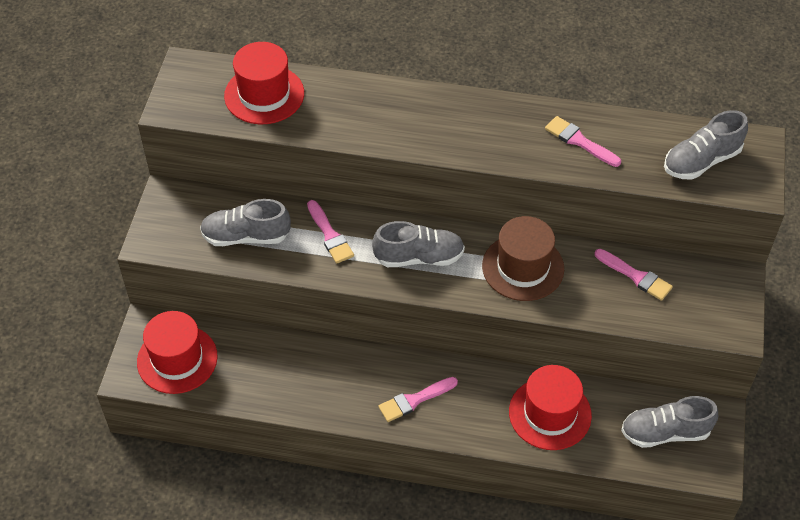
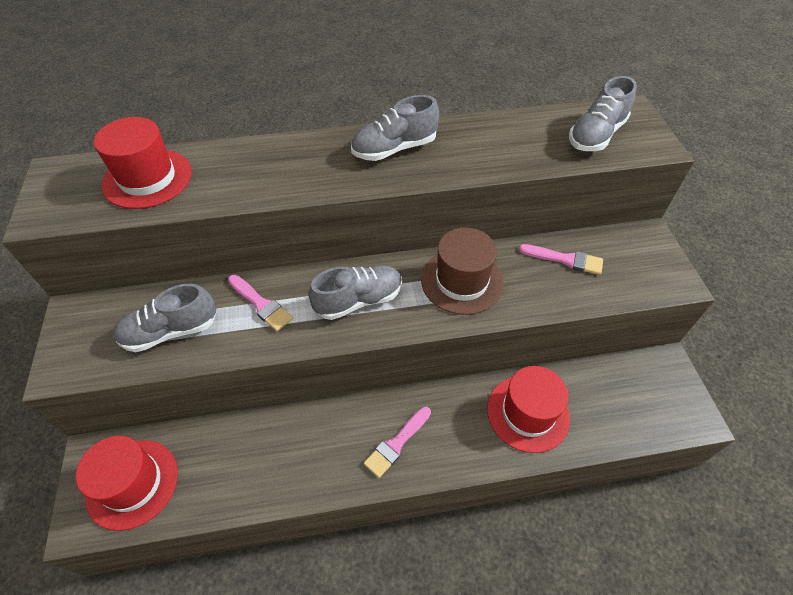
camera: 20 degrees left, 0 degrees up
pink brush [545,116,621,167] -> none
grey shoe [621,396,718,448] -> grey shoe moved to [351,95,439,161]

